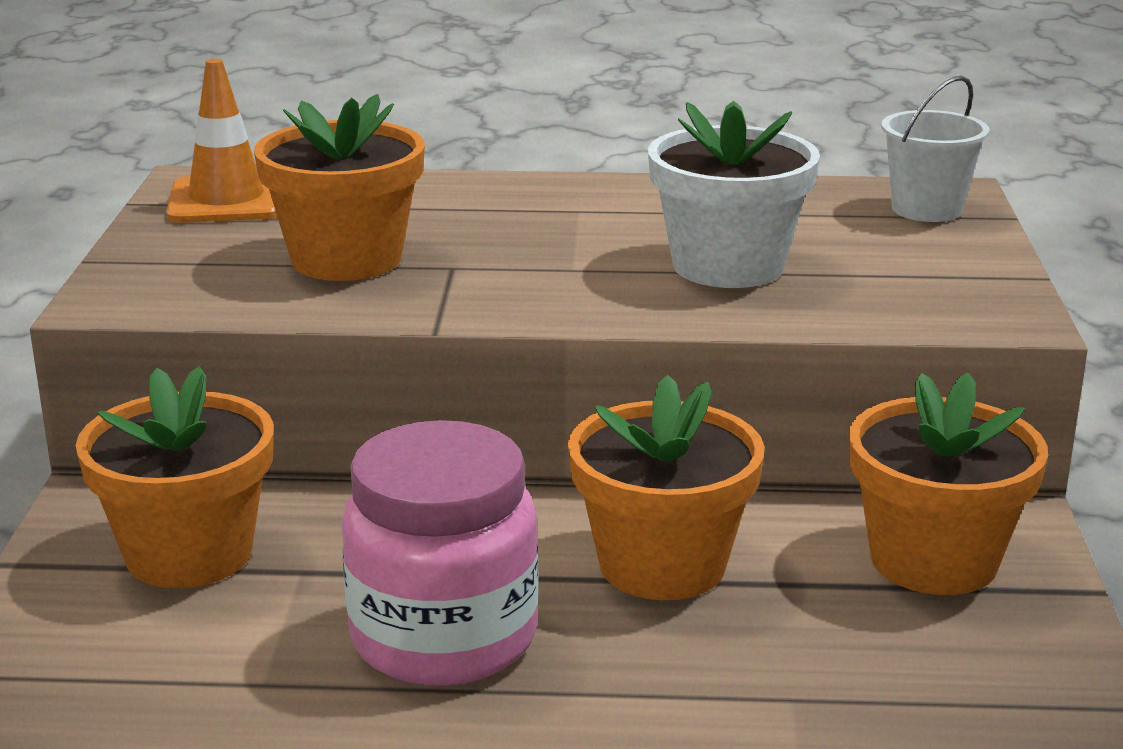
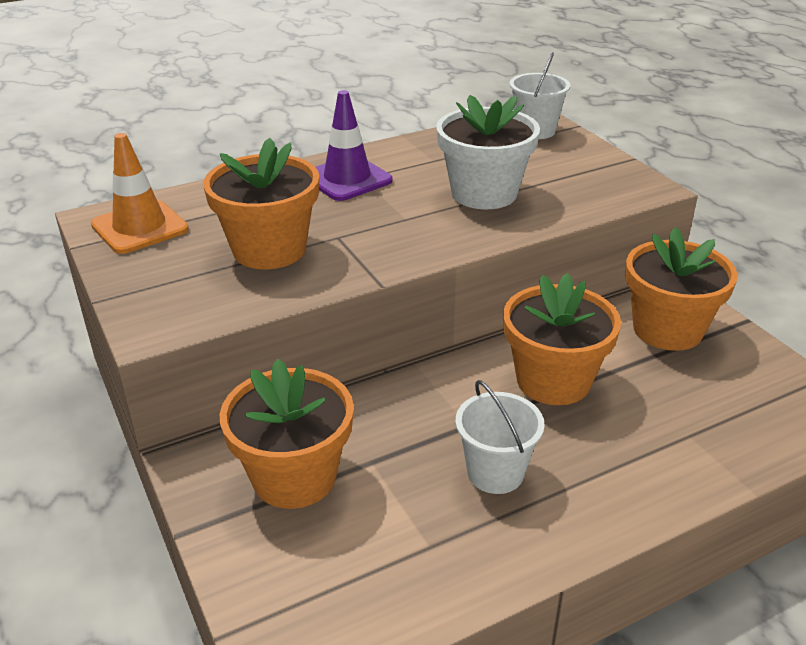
camera: 30 degrees left, 10 degrees up
pink jar [342,420,539,686] -> white bucket [455,380,545,494]
none -> purple traffic cone [315,90,393,201]

